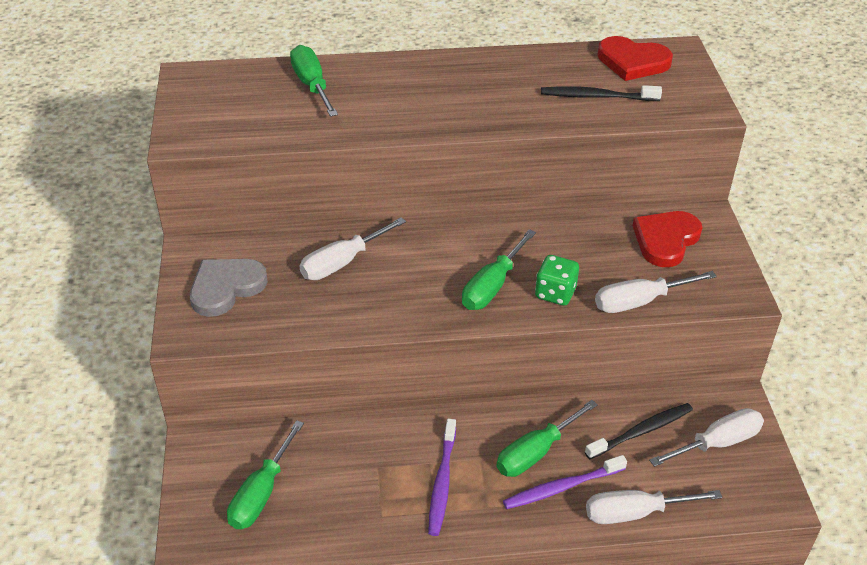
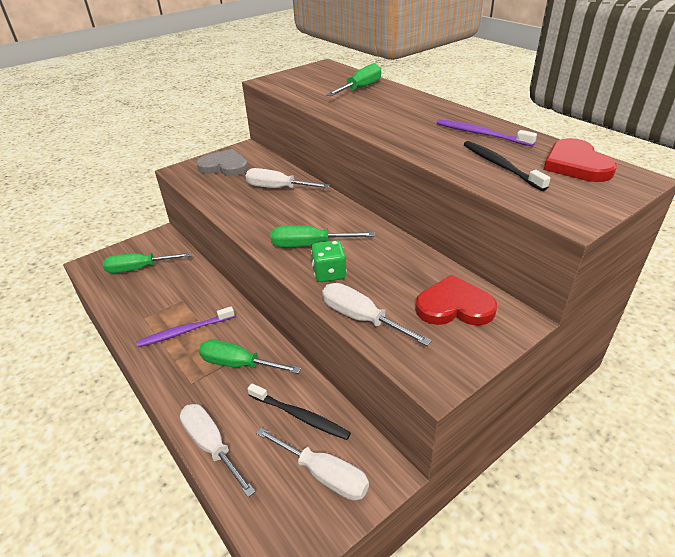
camera: 60 degrees right, 5 degrees down
purple toothbrush [503,455,627,509] -> purple toothbrush moved to [437,119,537,147]

